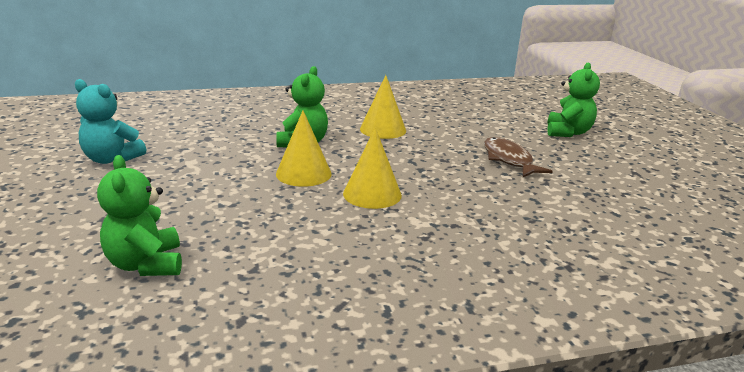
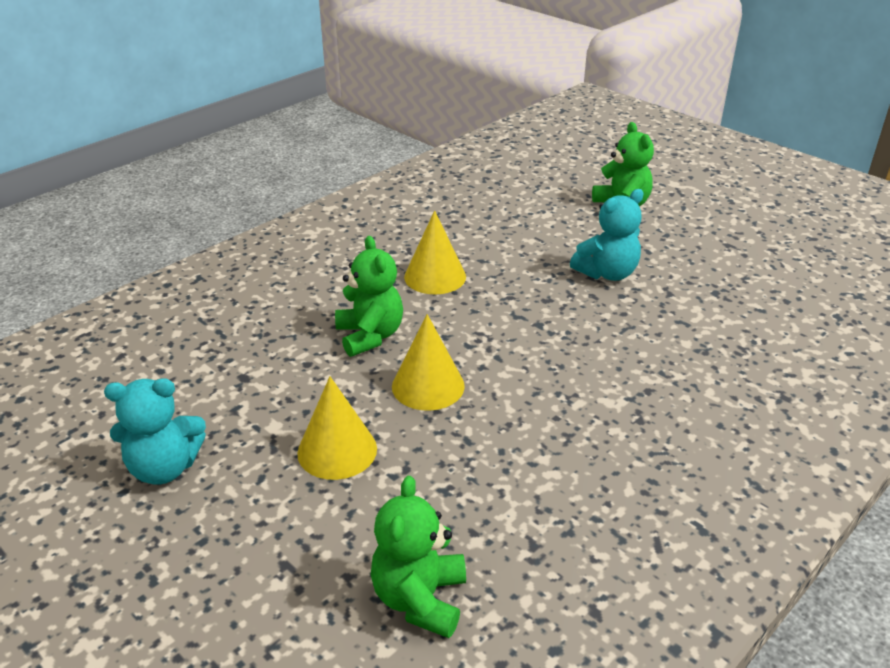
camera: 30 degrees left, 10 degrees up
green teddy bear [97,155,182,276] -> green teddy bear turned 60 degrees clockwise [371,476,466,638]
yellow cone [343,127,402,209] -> yellow cone moved to [297,376,377,480]
brown fish [484,137,553,177] -> turquoise teddy bear [570,189,644,281]

